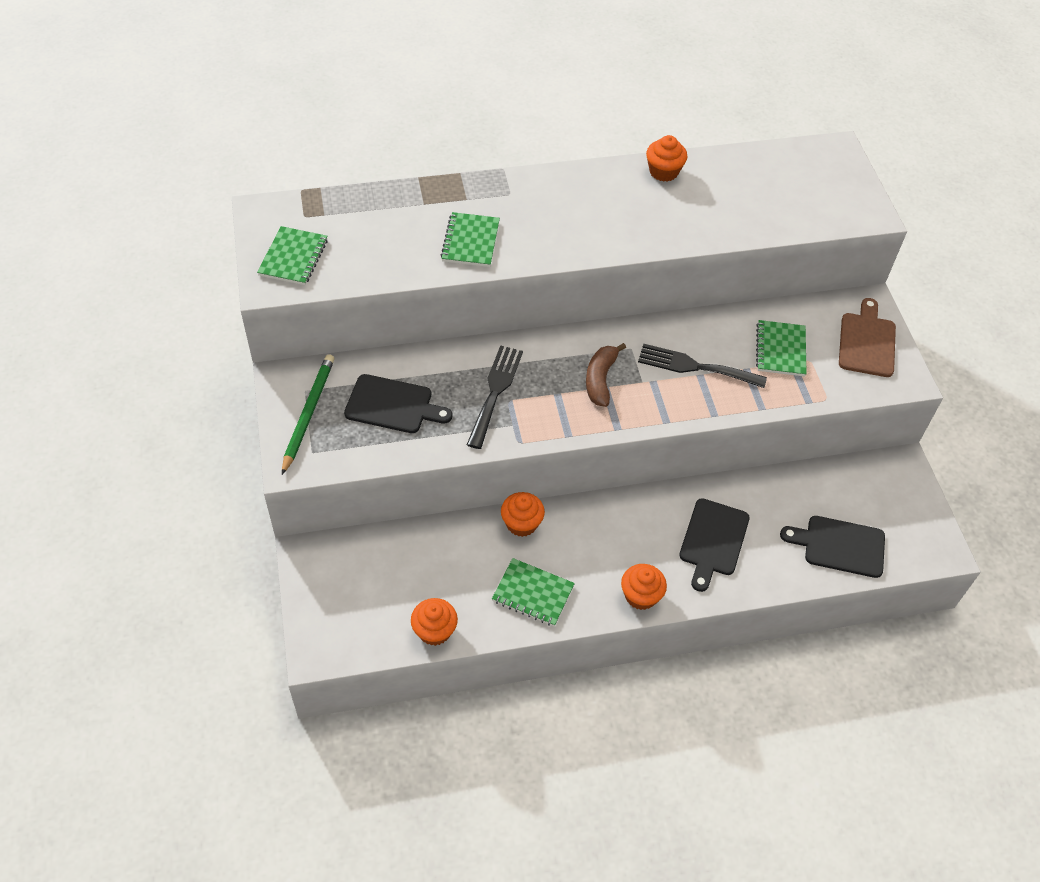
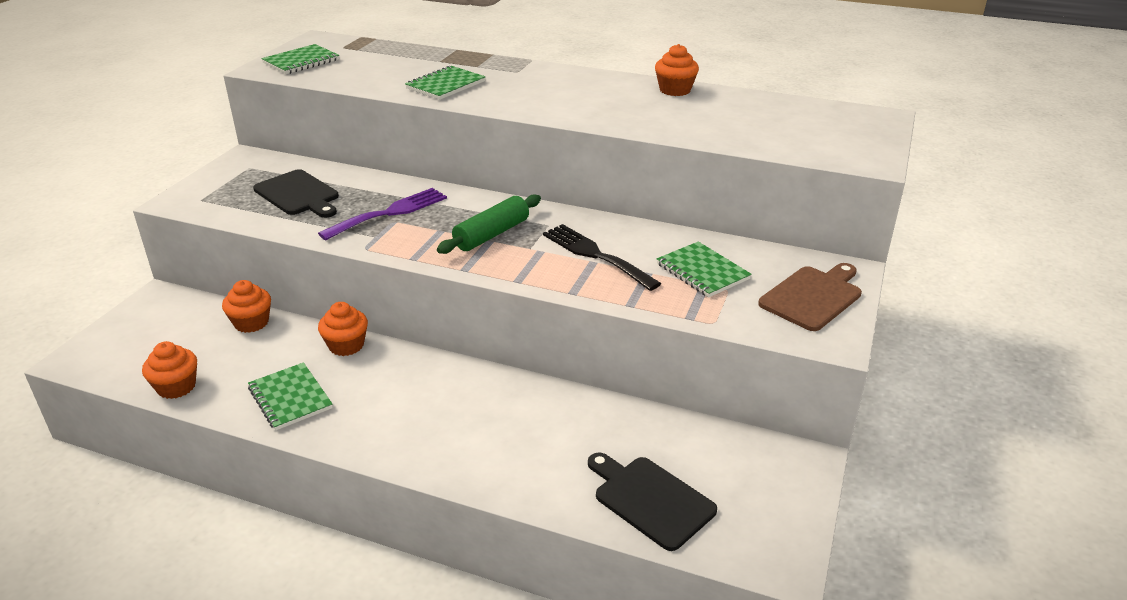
camera: 35 degrees right, 20 degrees down
green pencil [282,354,334,475] -> none
black fork [467,345,523,449] -> purple fork [318,188,447,240]
brown banana [586,343,626,407] -> green rolling pin [437,194,541,254]
orange cupcake [621,564,667,610] -> orange cupcake moved to [222,280,271,333]
black cutting board [679,498,750,592] -> none
green notebook [756,320,807,376] -> green notebook turned 75 degrees counterclockwise [657,241,752,298]

